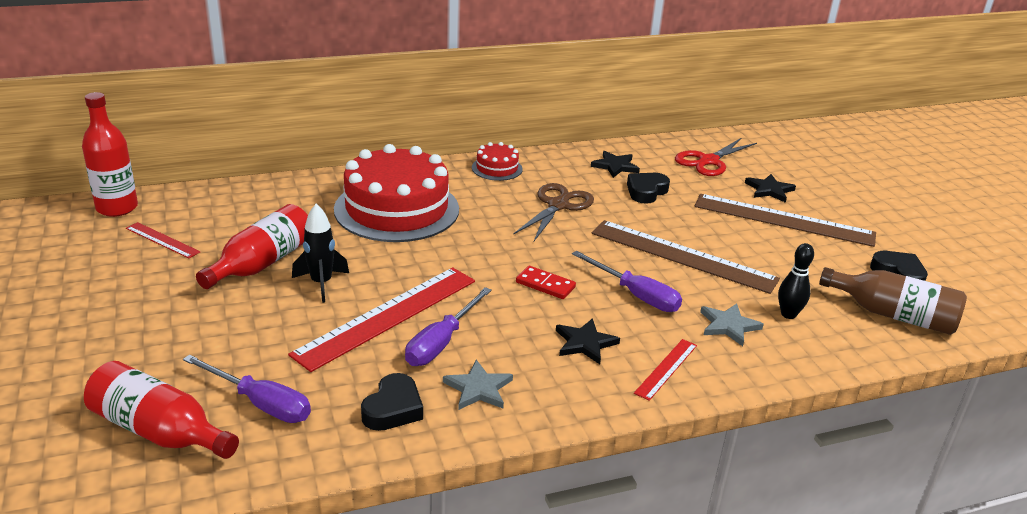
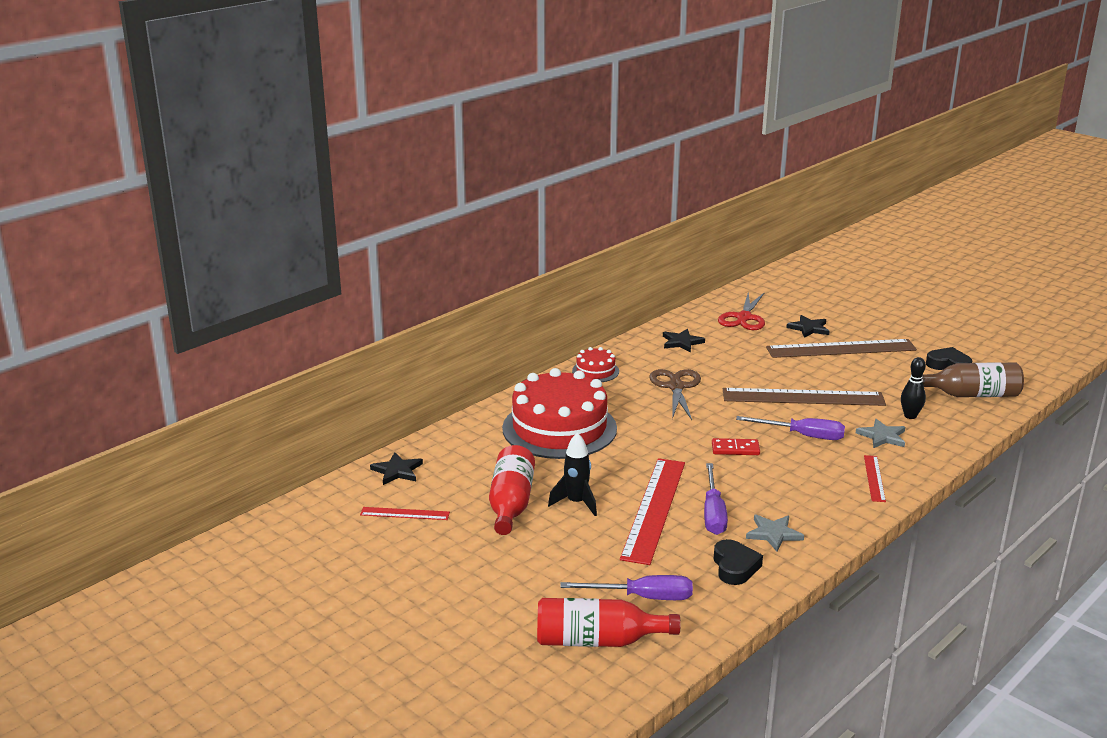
camera: 25 degrees left, 5 degrees down
red bottle [82,92,138,217] -> none
black star [556,318,620,364] -> black star moved to [370,452,423,485]
black heart [627,173,670,204] -> none

